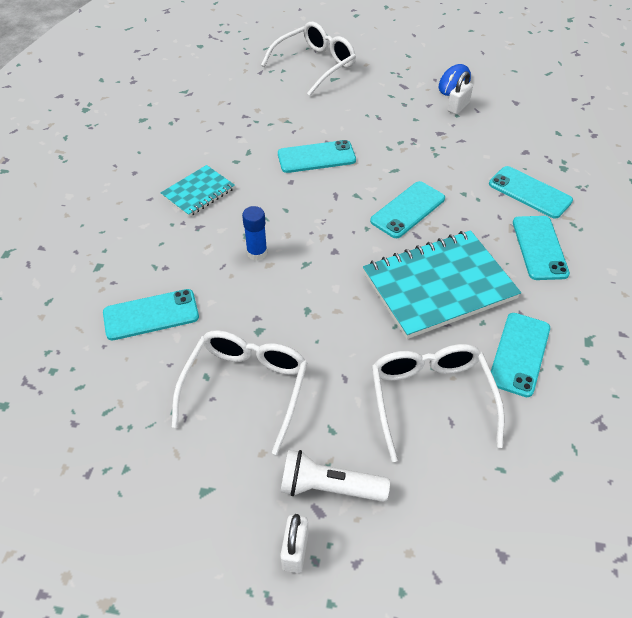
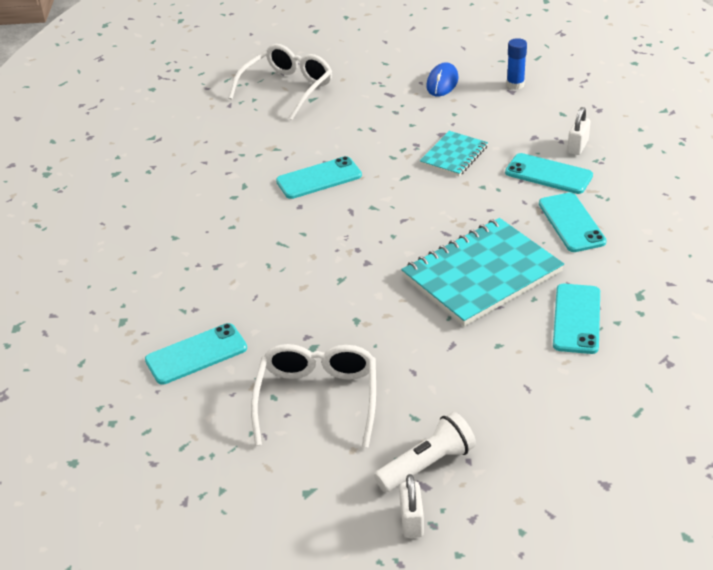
camera: 10 degrees left, 10 degrees down
turquoise notebook [161,165,235,217] -> turquoise notebook moved to [420,131,488,176]
blue glue stick [242,206,267,261] -> blue glue stick moved to [507,38,527,90]
white flashlight [281,450,390,502] -> white flashlight turned 150 degrees clockwise [374,412,476,492]
turquoise phone [370,181,445,238] -> none
white glasses [372,344,505,462] -> none
white padlock [447,71,473,114] -> white padlock moved to [567,107,591,155]

